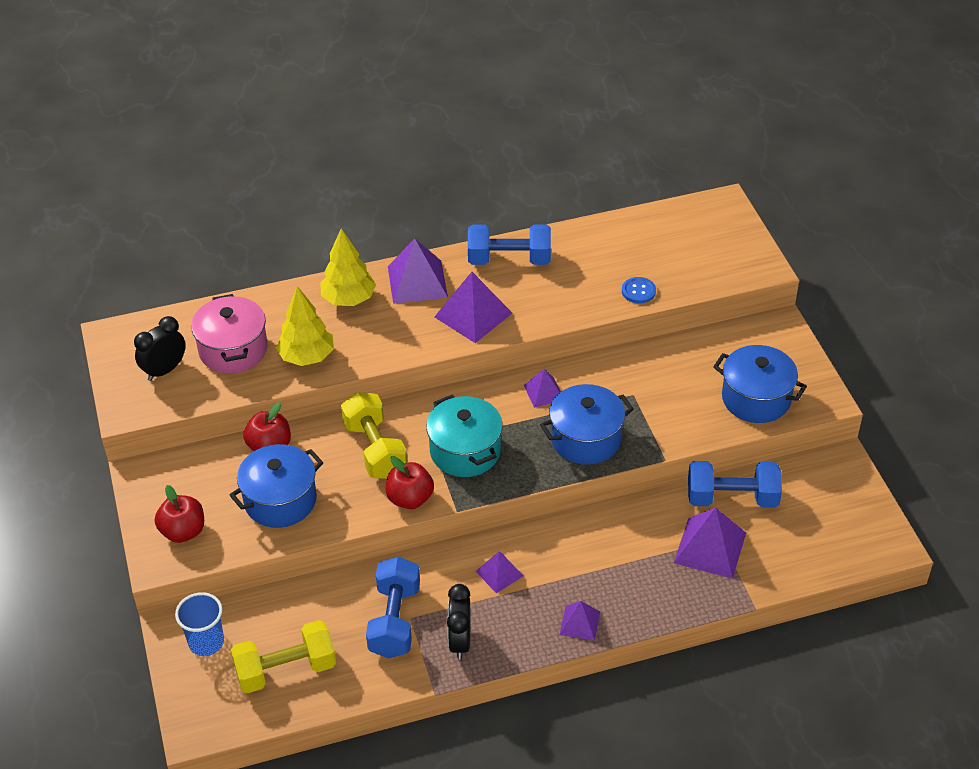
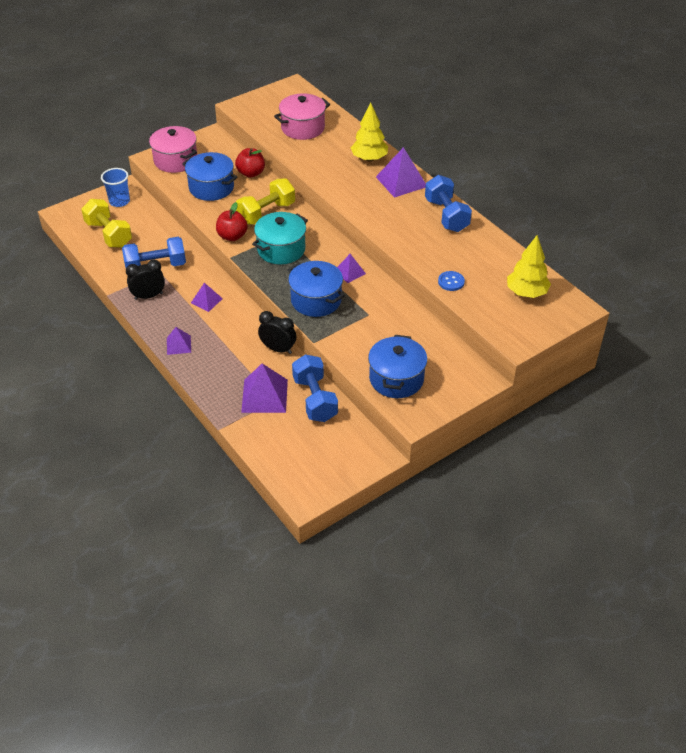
camera: 70 degrees right, 0 degrees up
black clock [134,316,186,381] -> black clock moved to [258,311,296,354]
red apple [155,485,204,543] -> pink pot [149,126,197,173]
yellow tree [276,286,334,366] -> yellow tree moved to [507,235,551,298]
purple pyramid [434,272,512,343] -> none

